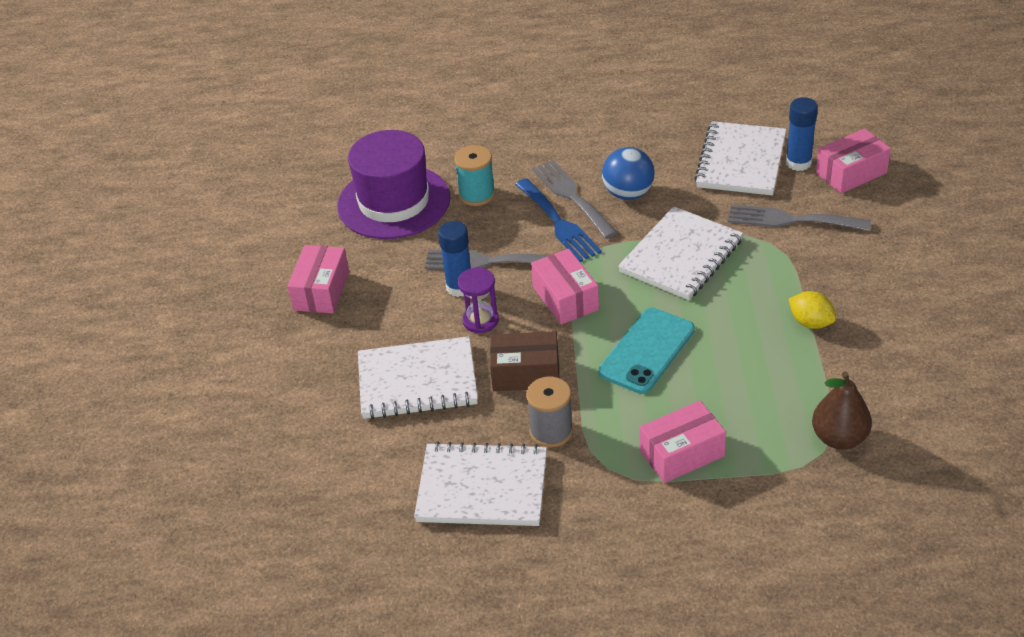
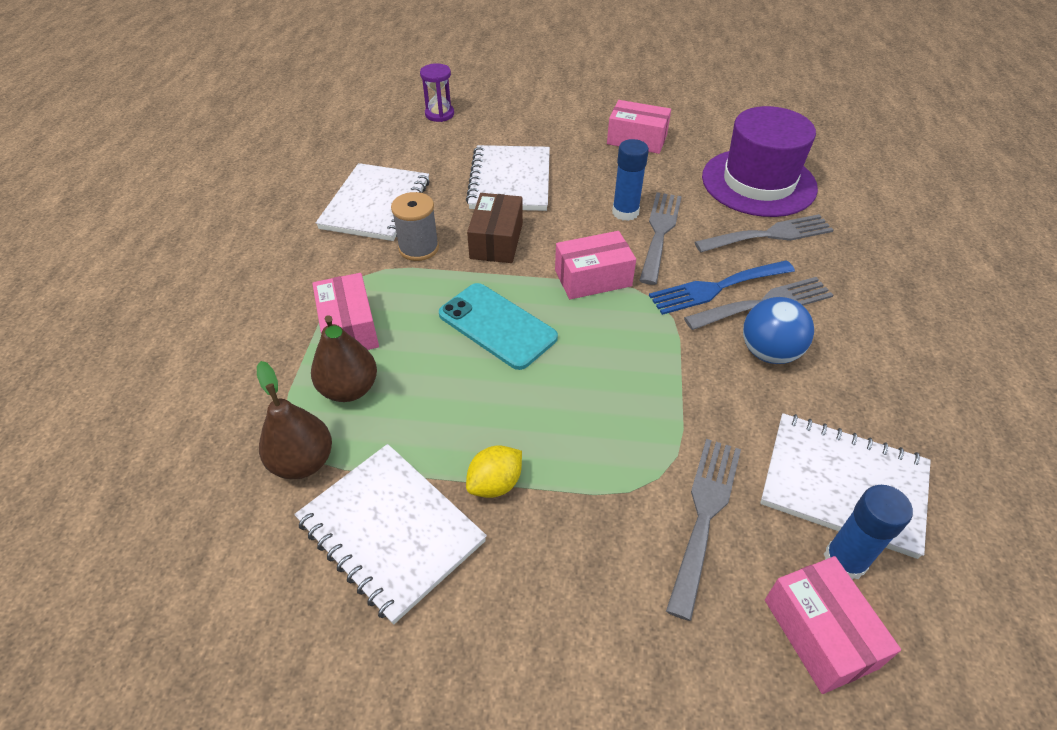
camera: 95 degrees right, 5 degrees up
turquoise spool [454,145,495,206] -> grey fork [694,214,833,252]
purple hourglass [458,267,499,334] -> purple hourglass moved to [420,63,454,122]
white notebook [618,206,743,300] -> white notebook moved to [294,444,487,624]
none -> brown pear [311,315,377,402]

